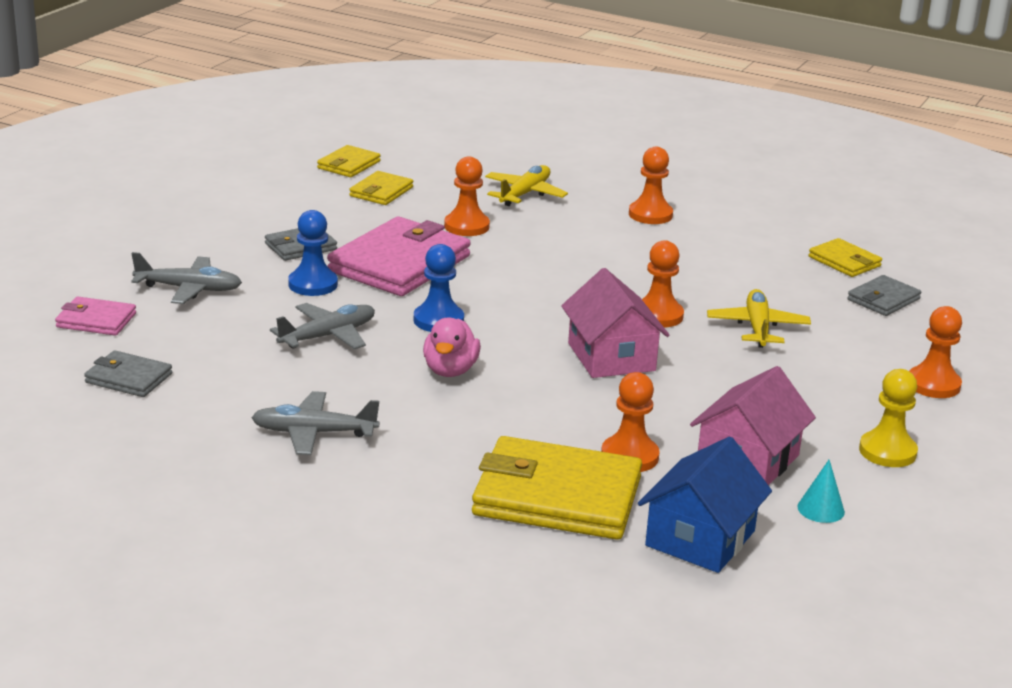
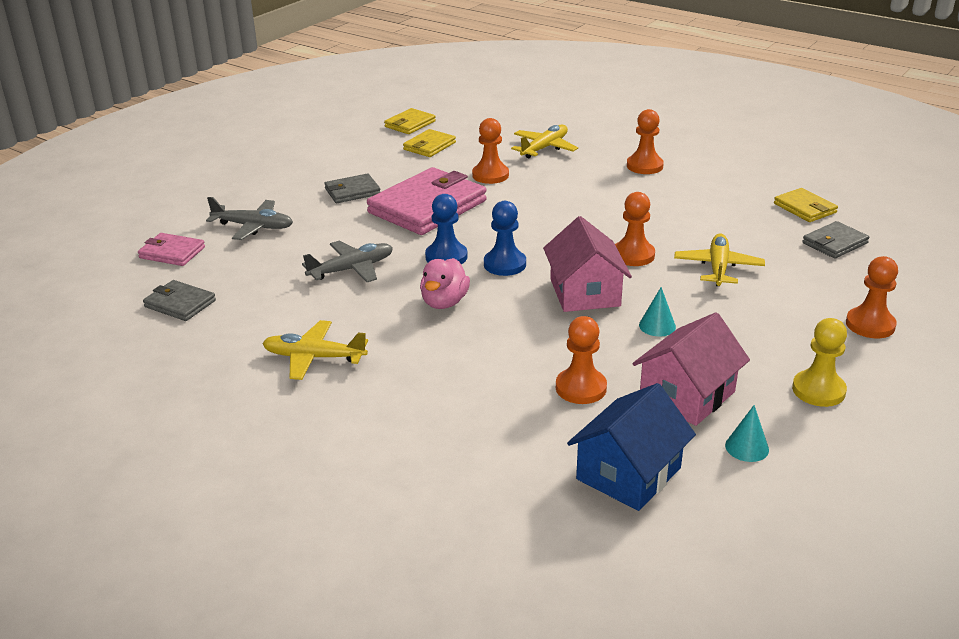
camera: 10 degrees right, 5 degrees up
grey plane [251,391,379,455] -> yellow plane [262,320,368,380]
blue pawn [288,210,338,296] -> blue pawn moved to [484,201,526,276]
yellow wallet [472,436,642,540] -> none
none -> turquoise cone [639,287,676,337]

